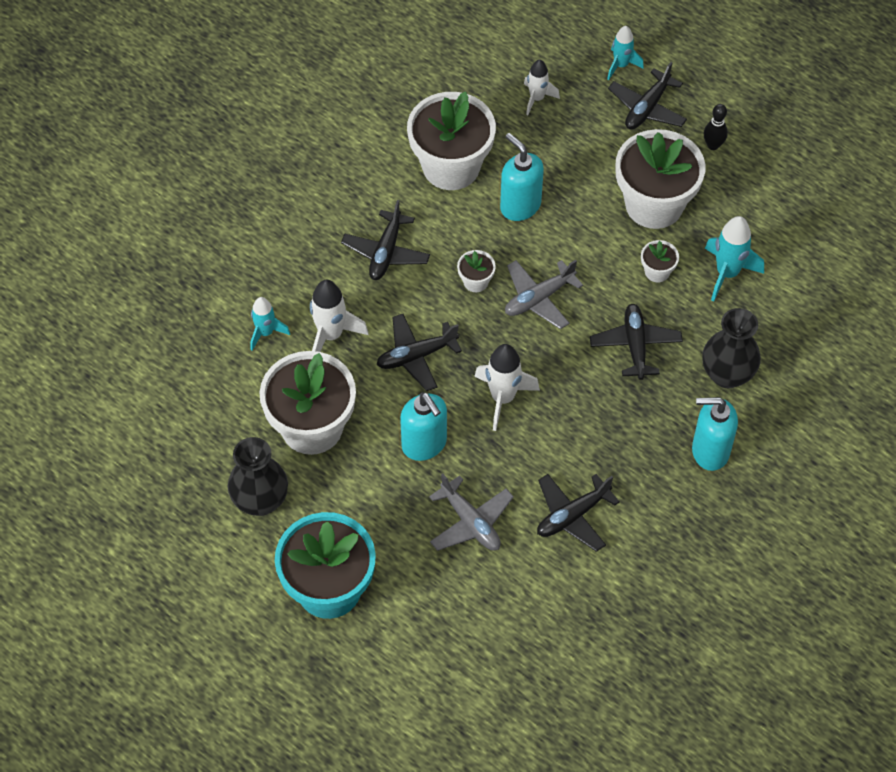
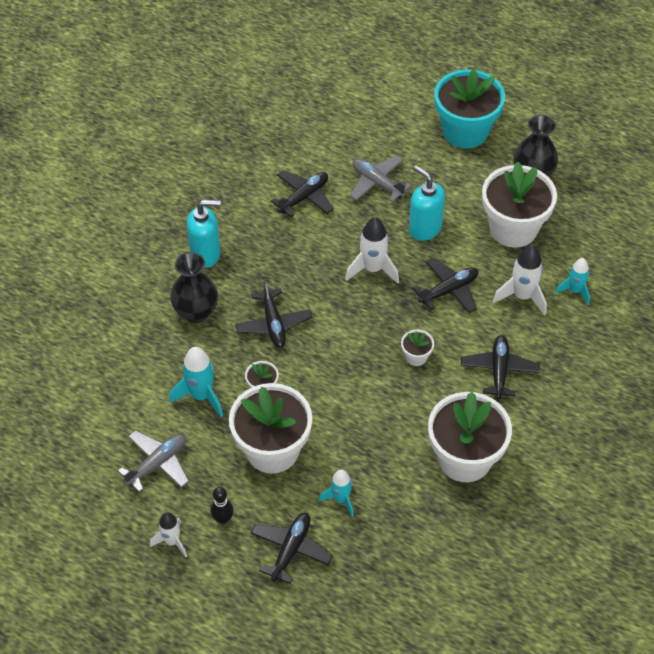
camera: 170 degrees right, 5 degrees down
turquoise soap dispenser [500,133,544,221] -> none
grey plane [505,260,583,329] -> grey plane moved to [118,430,189,492]
white rocket [524,60,560,115] -> white rocket moved to [150,512,187,557]
turquoise rocket [607,26,644,80] -> turquoise rocket moved to [319,470,354,517]

